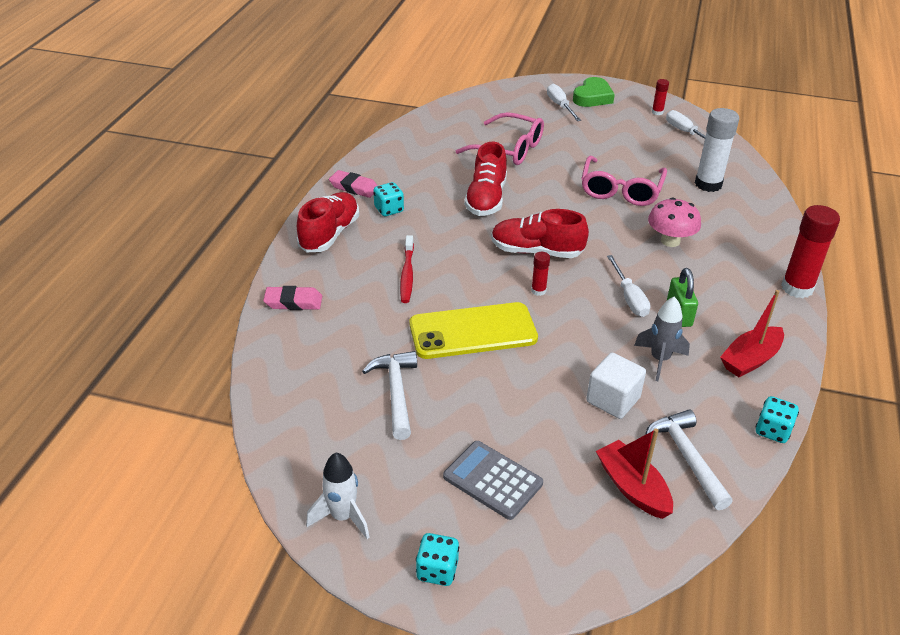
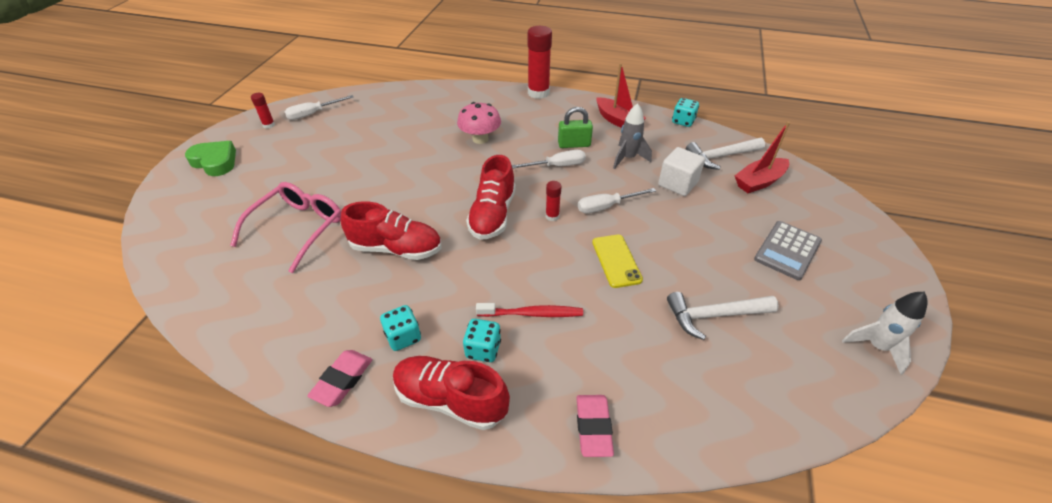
camera: 90 degrees left, 5 degrees up
yellow phone [410,302,538,359] -> yellow phone [592,235,643,288], size x0.58
turquoise dice [416,533,459,586] -> turquoise dice moved to [463,319,501,362]
white screwdriver [547,84,581,121] -> white screwdriver moved to [578,188,656,213]
pink glasses [581,156,667,206] -> none
white glue stick [695,108,739,192] -> none

